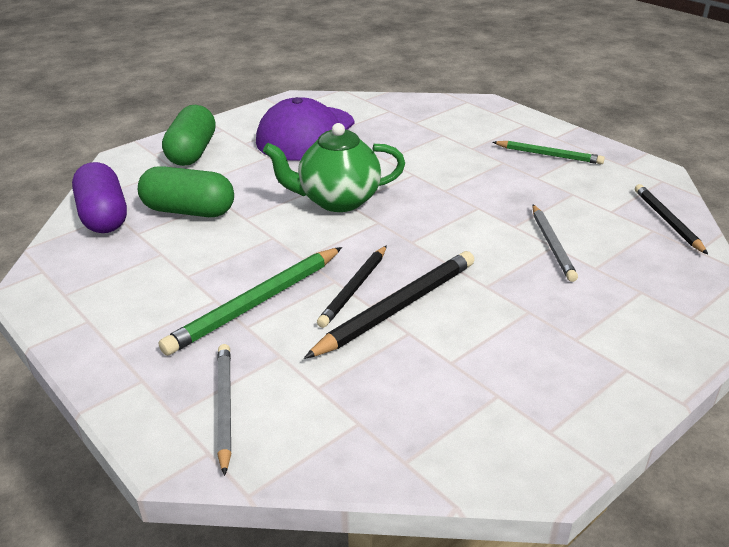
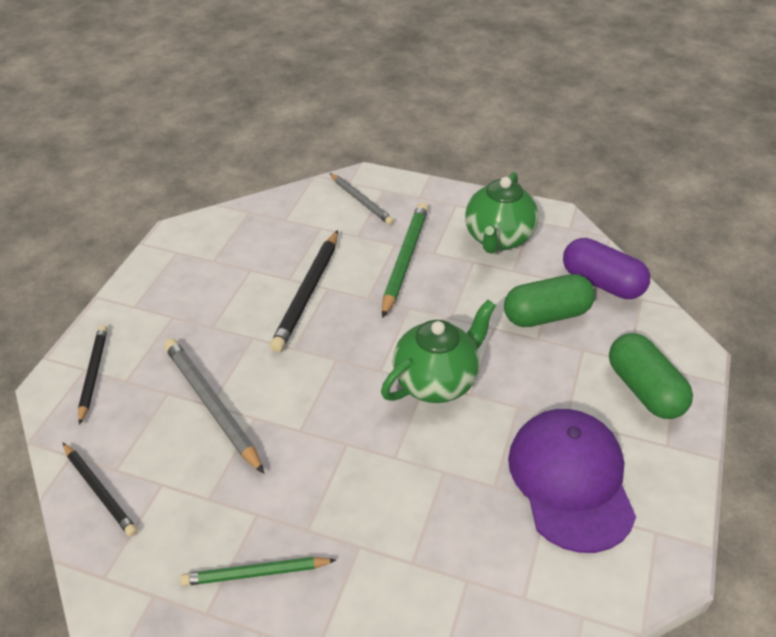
camera: 150 degrees right, 10 degrees up
black pencil [317,245,387,328] -> black pencil moved to [78,325,107,425]
grey pencil [532,205,578,282] -> grey pencil [164,338,264,474], size x1.54
none -> green teapot [465,172,539,254]

